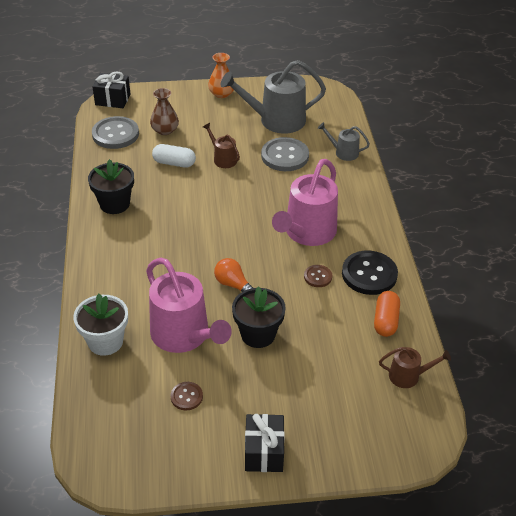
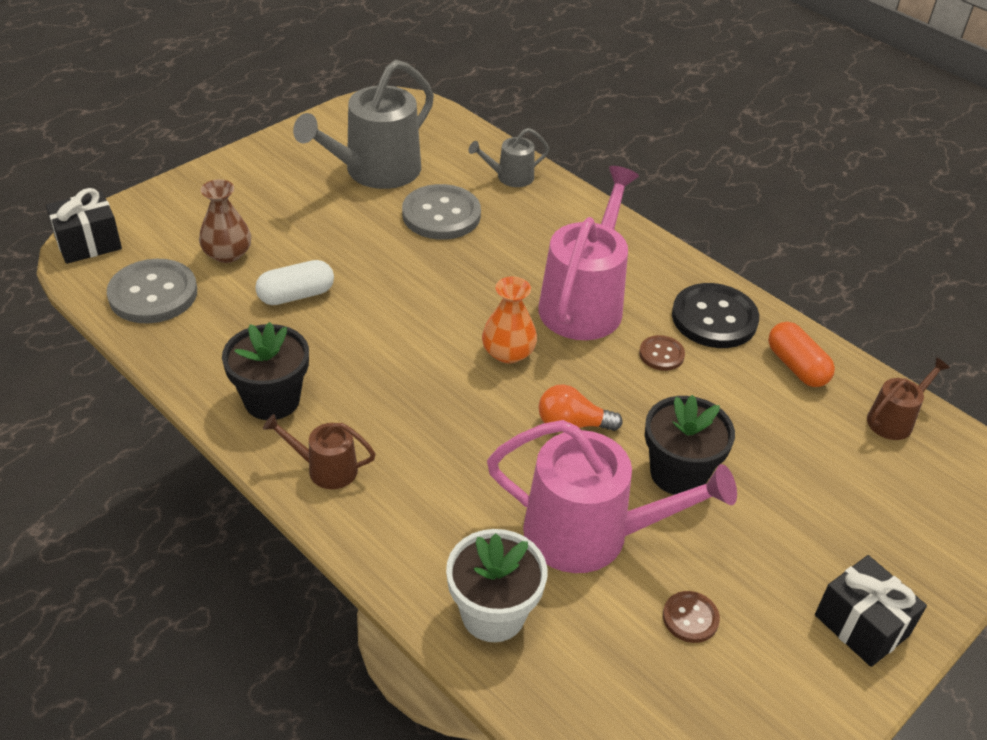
camera: 40 degrees left, 0 degrees up
brown watering can [203,123,240,168] -> brown watering can moved to [263,414,376,489]
orange vase [208,53,234,98] -> orange vase moved to [482,276,537,363]
pink watering can [272,159,338,246] -> pink watering can turned 150 degrees counterclockwise [538,166,639,340]

